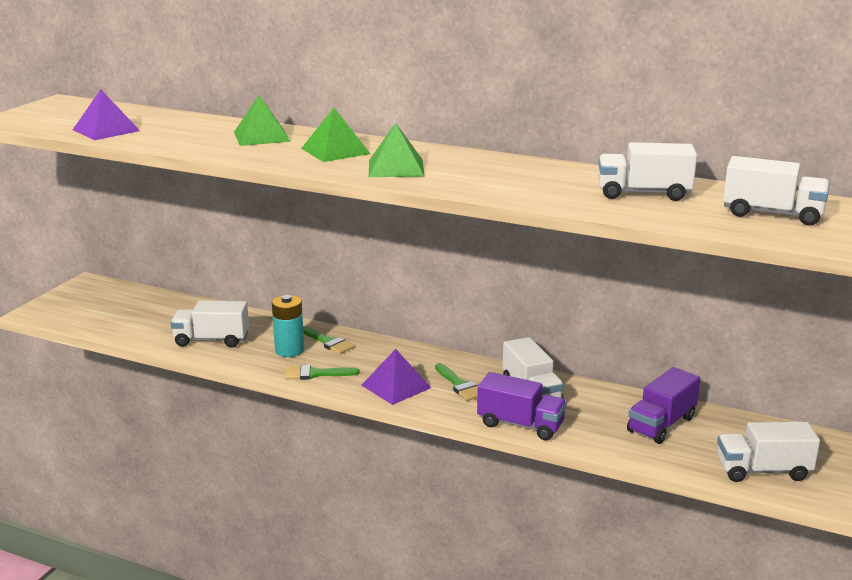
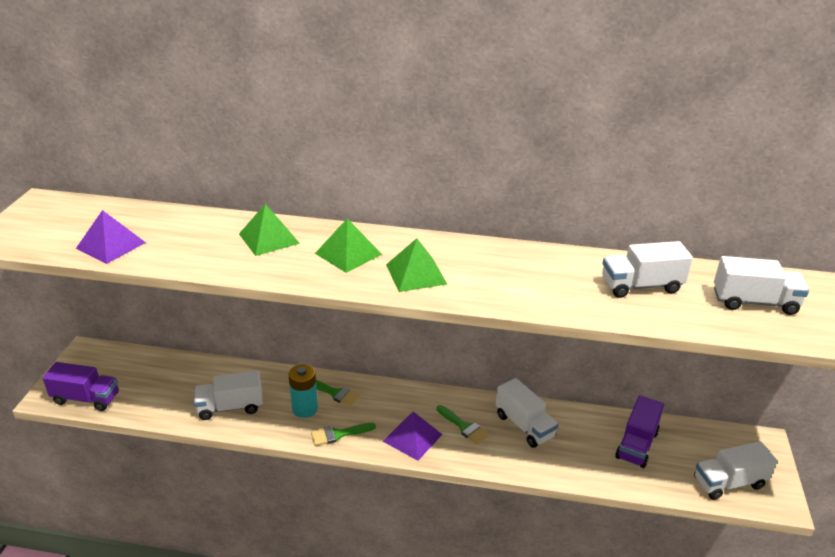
camera: 15 degrees left, 10 degrees up
purple truck [477,372,567,440] -> purple truck moved to [43,362,119,411]

